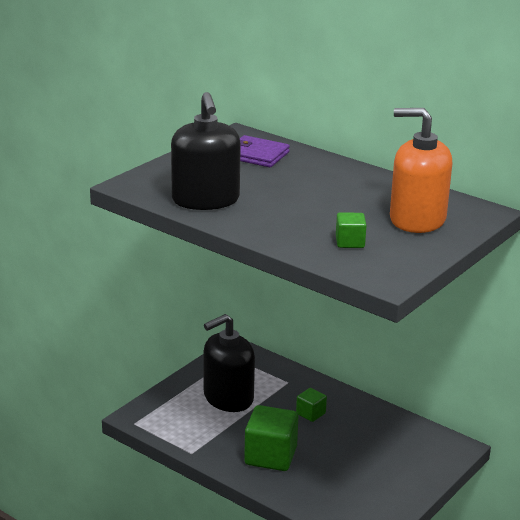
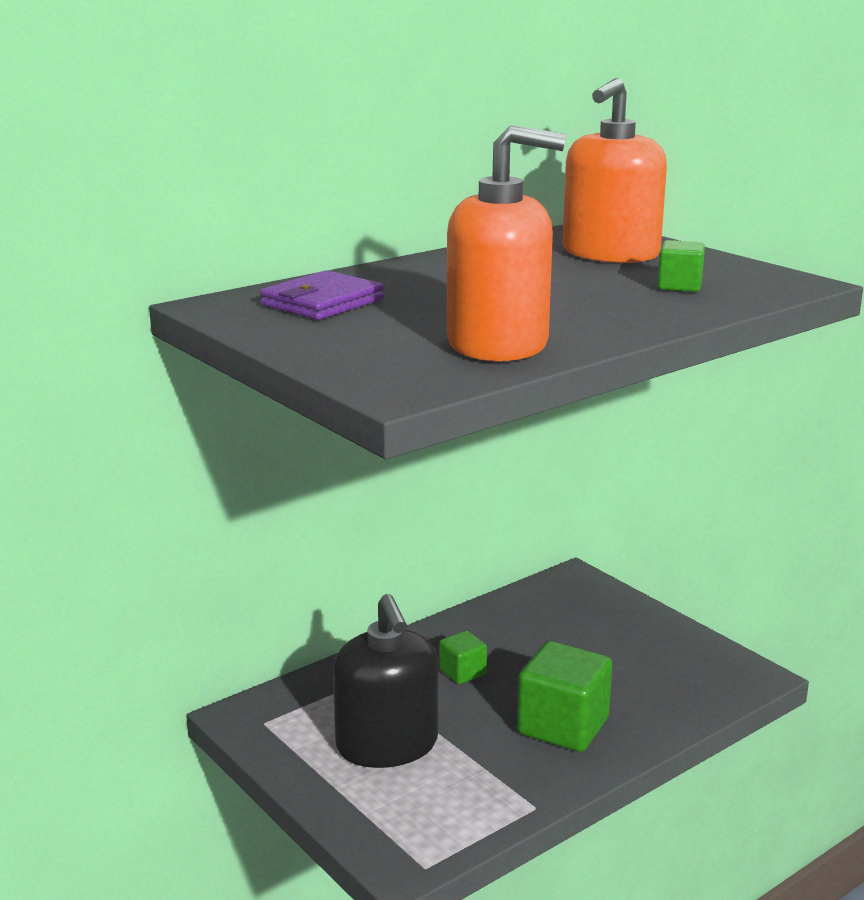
camera: 75 degrees left, 5 degrees down
black soap dispenser [171,92,241,210] -> orange soap dispenser [447,125,566,362]

